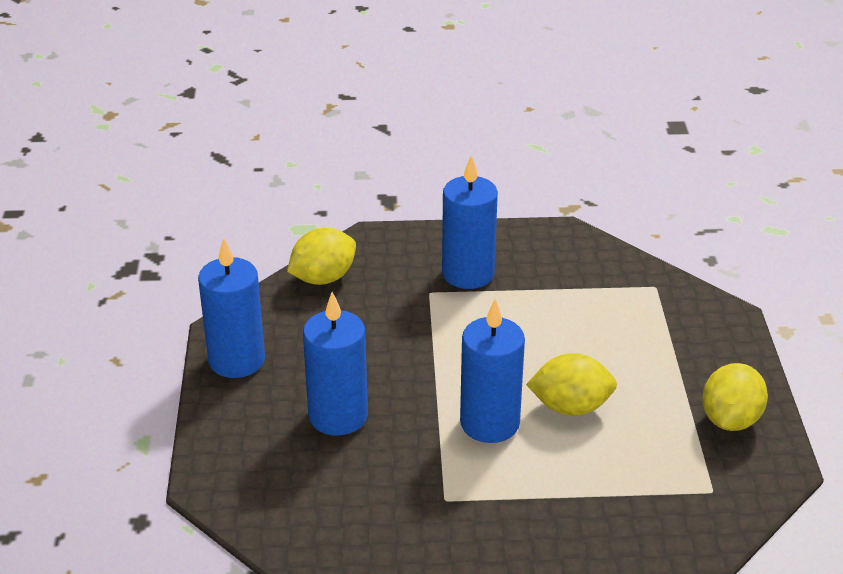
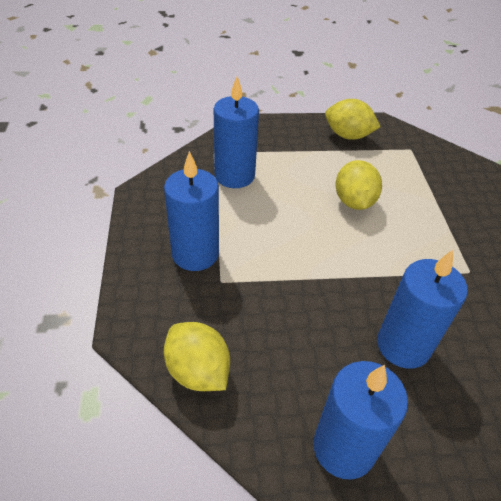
camera: 95 degrees left, 10 degrees up
blue candle [460,299,525,443] -> blue candle moved to [214,76,259,188]

